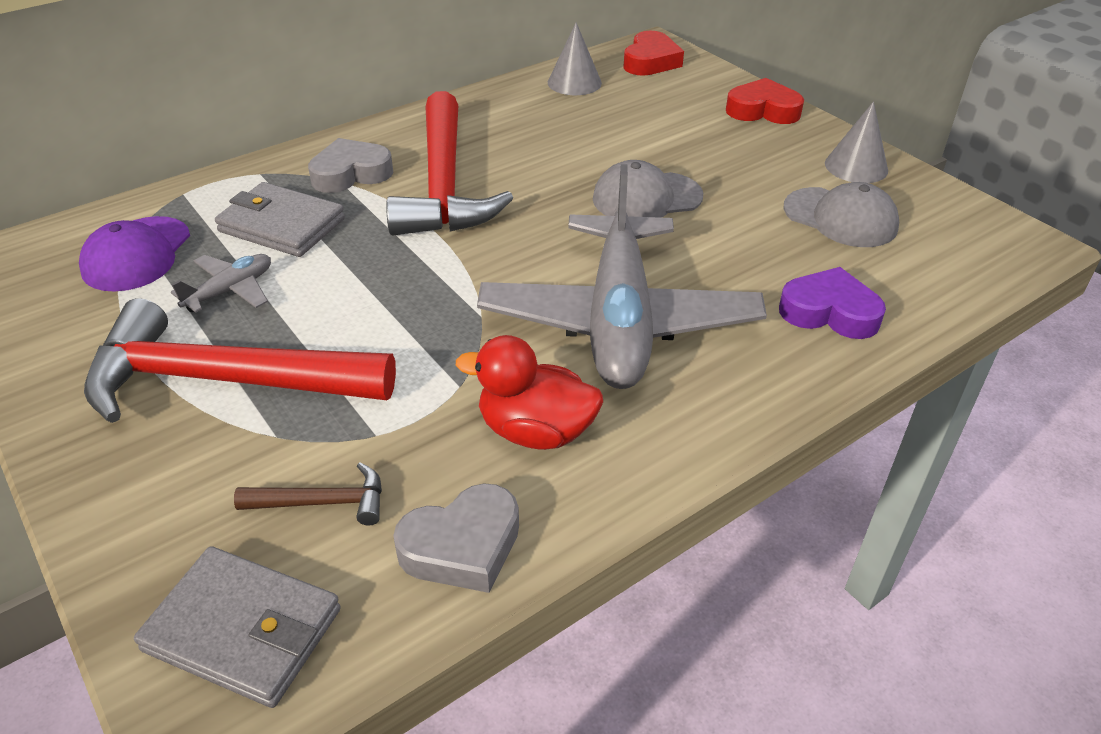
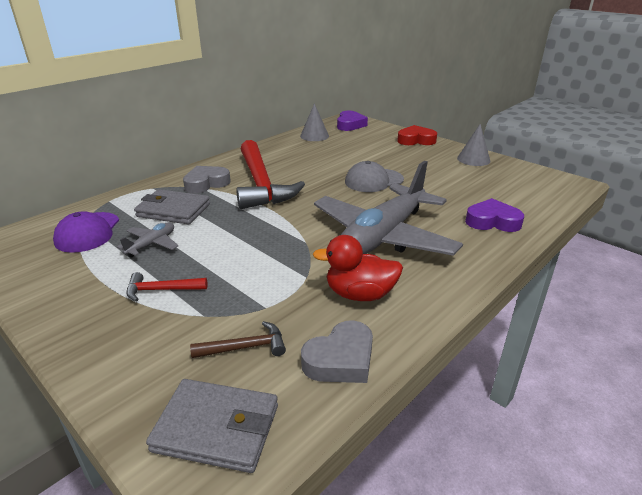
camera: 10 degrees left, 10 degrees down
red hammer [84,298,396,423] -> red hammer [126,272,207,302], size x0.42
grey plane [477,164,767,389] -> grey plane turned 45 degrees clockwise [314,161,463,256]
red heart [623,31,684,76] -> purple heart [337,111,368,131]
grey cap [784,182,899,247] -> none

